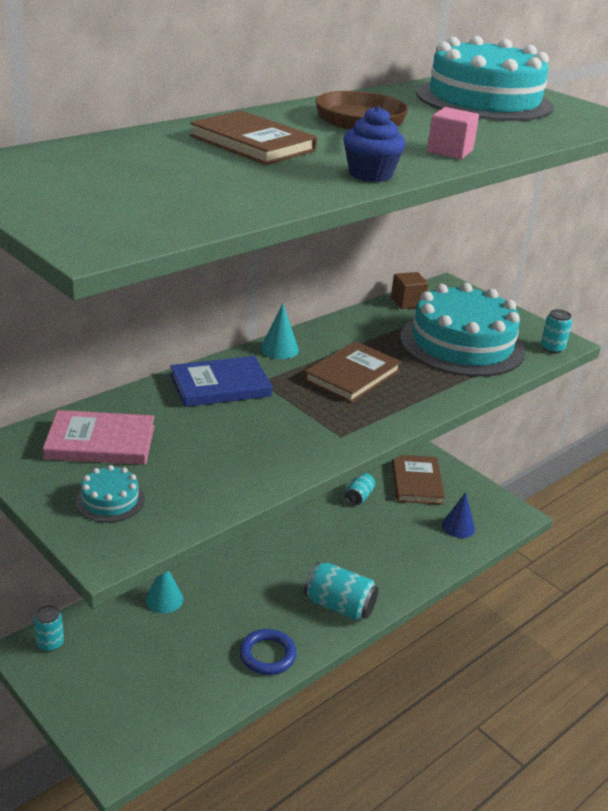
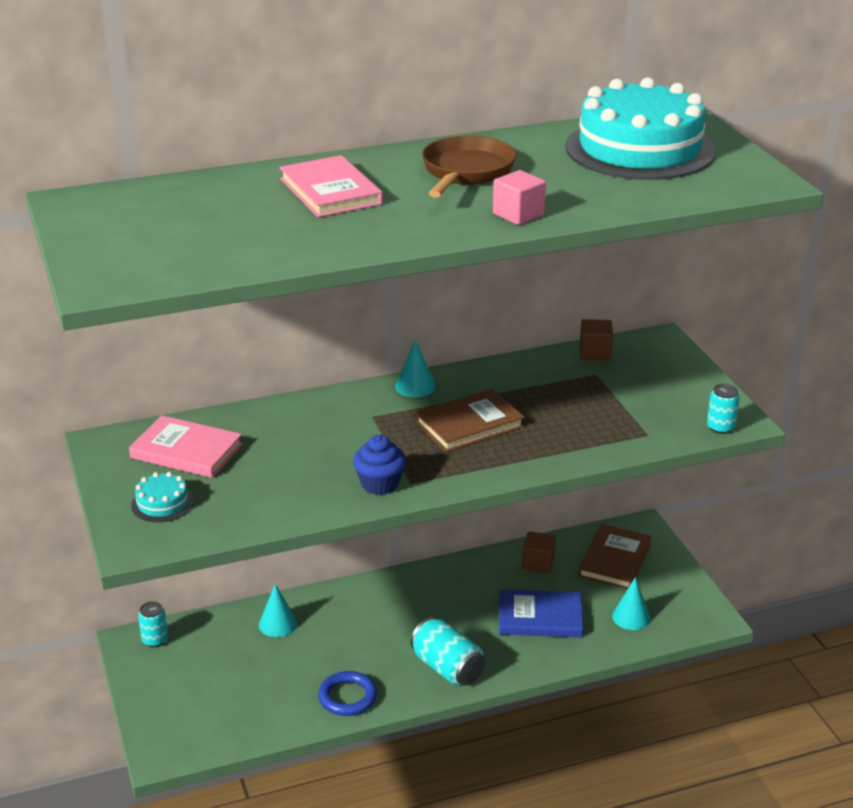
camera: 25 degrees right, 0 degrees up
blue book [170,356,273,407] -> blue book moved to [499,589,583,637]
brown book [190,111,317,165] -> pink book [279,155,383,217]
blue cupcake [343,106,406,182] -> blue cupcake moved to [353,435,406,495]
turquoise can [345,473,375,505] -> brown cube [522,531,556,574]
turquoise cake [400,283,526,377] -> none
blue cone [442,492,475,538] -> turquoise cone [612,577,651,630]

